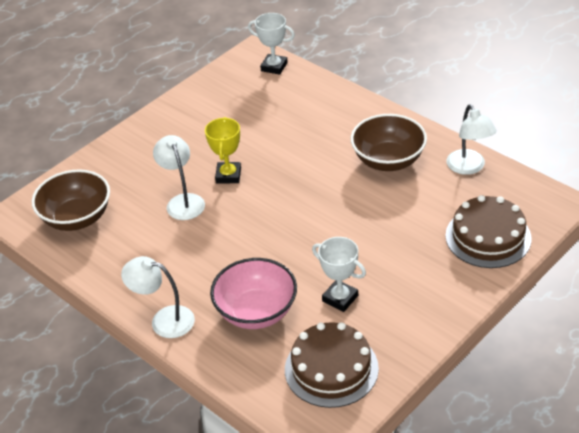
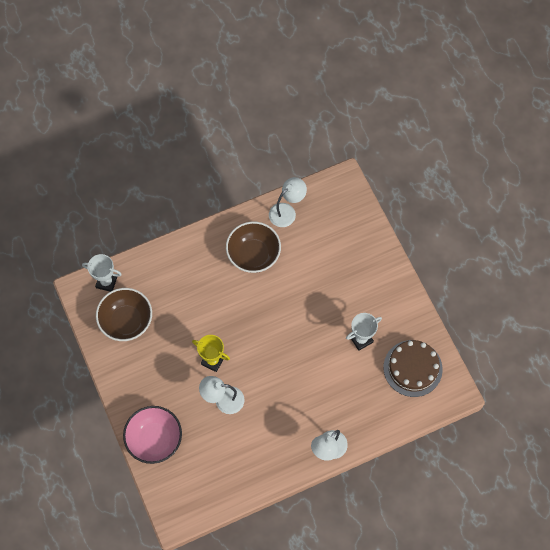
camera: 70 degrees left, 25 degrees up
brown bowl [32,169,110,231] -> brown bowl moved to [96,288,152,341]
pink bowl [210,258,297,329] -> pink bowl moved to [123,406,182,464]
white trophy [248,13,295,75] -> white trophy turned 60 degrees clockwise [82,254,122,292]
brown cake [445,195,532,268] -> none
white lamp [447,104,497,175] -> white lamp turned 45 degrees counterclockwise [269,177,307,227]

